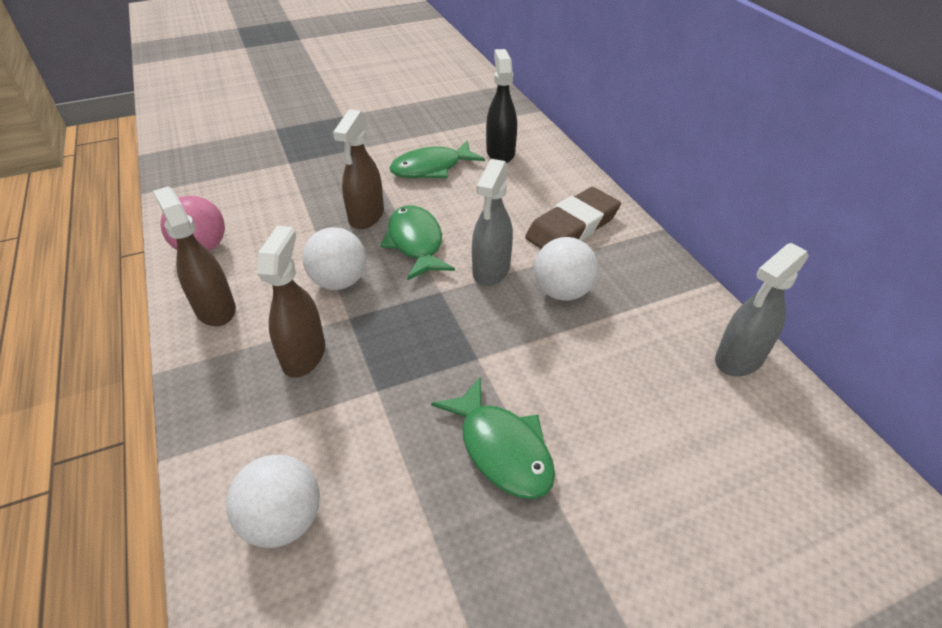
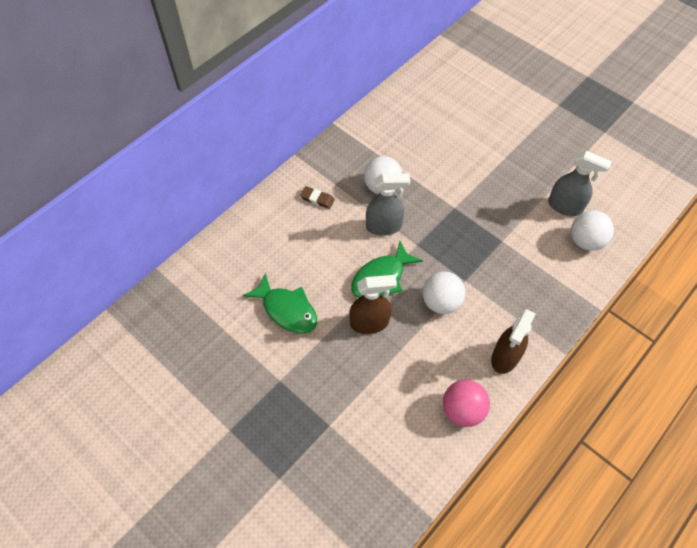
camera: 115 degrees left, 15 degrees up
brown spray bottle [257,226,325,378] -> none
green fish [431,376,555,499] -> none
black spray bottle [486,49,517,163] -> none
brown eraser [525,187,621,249] -> brown eraser [300,186,335,209], size x0.48
grey spray bottle [715,243,809,376] -> grey spray bottle moved to [548,150,612,216]

